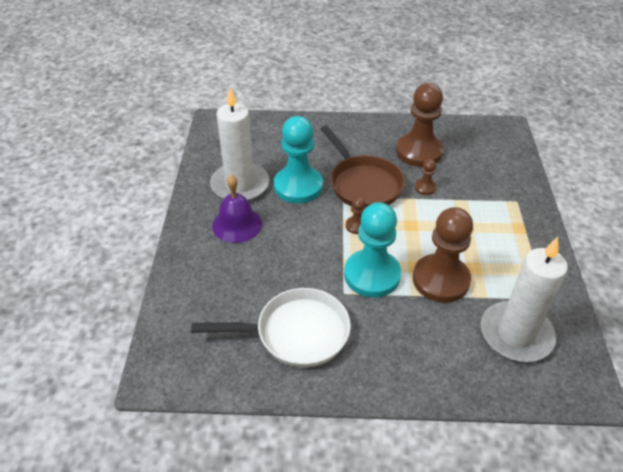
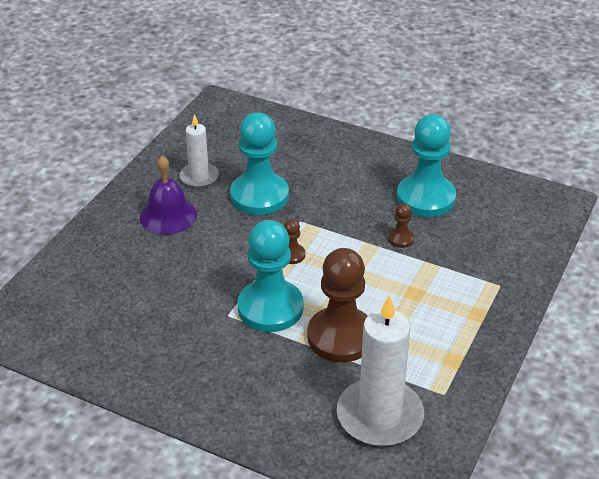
camera: 25 degrees right, 5 degrees down
white pan [191,288,351,368] -> none
white candle [210,88,269,201] -> white candle [179,114,219,188], size x0.57
brown pan [321,126,405,208] -> none
brown pawn [396,83,443,167] -> turquoise pawn [397,114,456,217]

